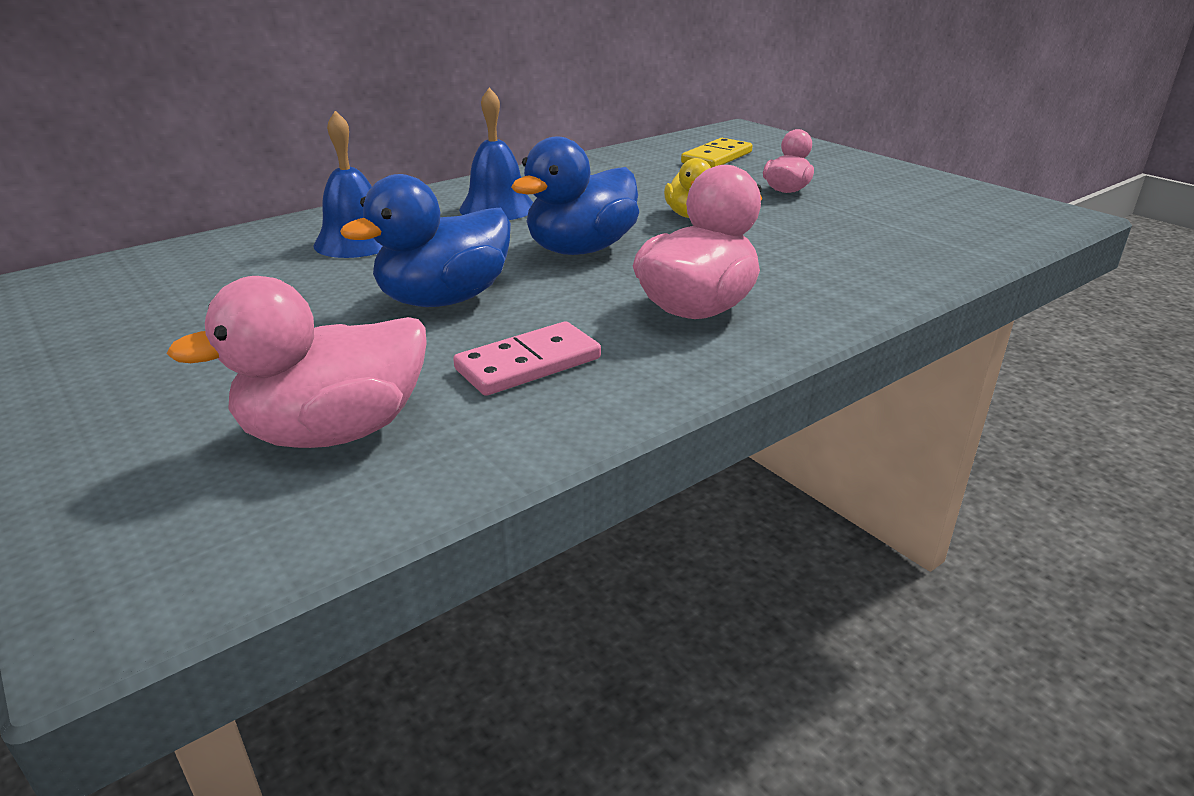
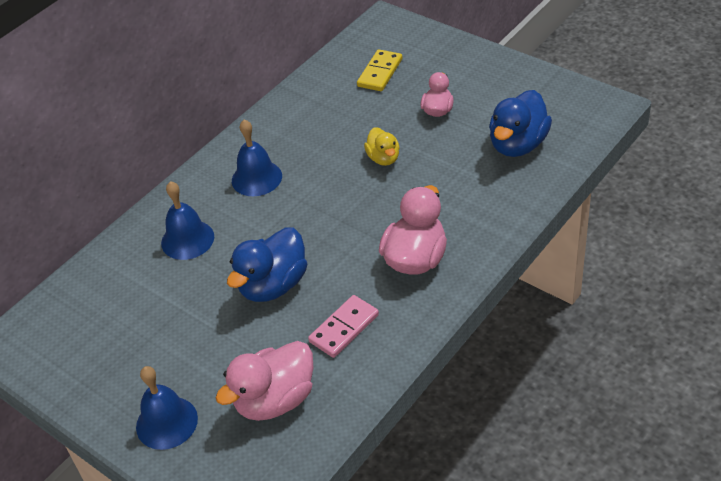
camera: 10 degrees left, 15 degrees up
blue duck [511,137,639,255] -> blue duck moved to [489,90,552,157]
none -> blue bell [136,366,198,450]

